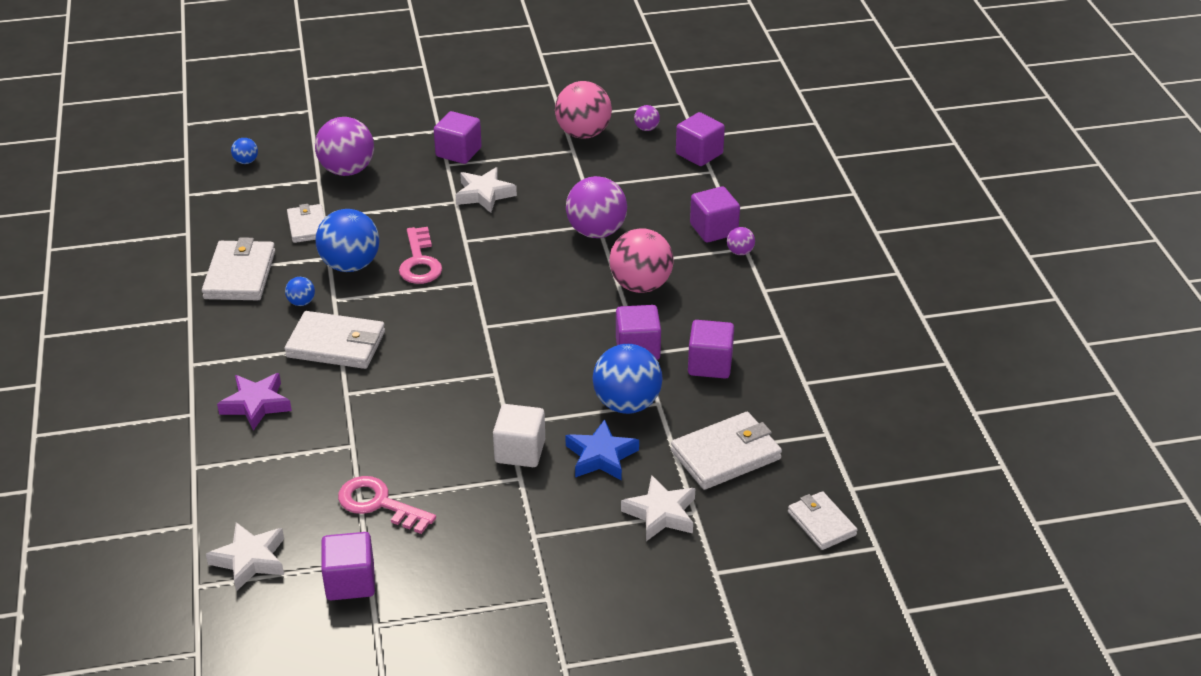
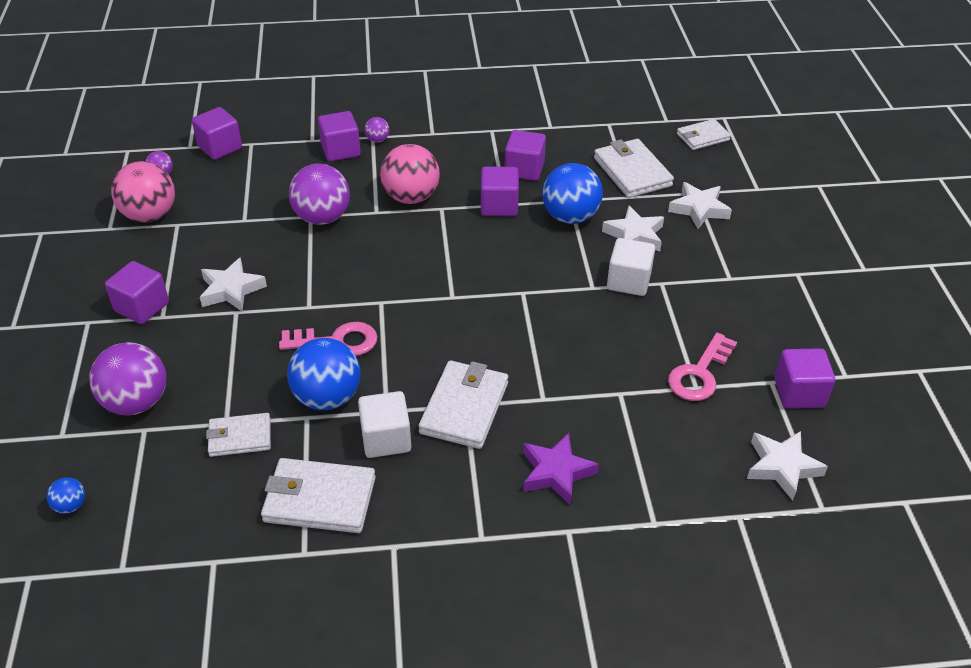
camera: 85 degrees left, 5 degrees up
blue ball [285,277,315,306] -> white cube [358,391,411,458]
blue star [565,419,639,481] -> white star [602,206,664,251]

